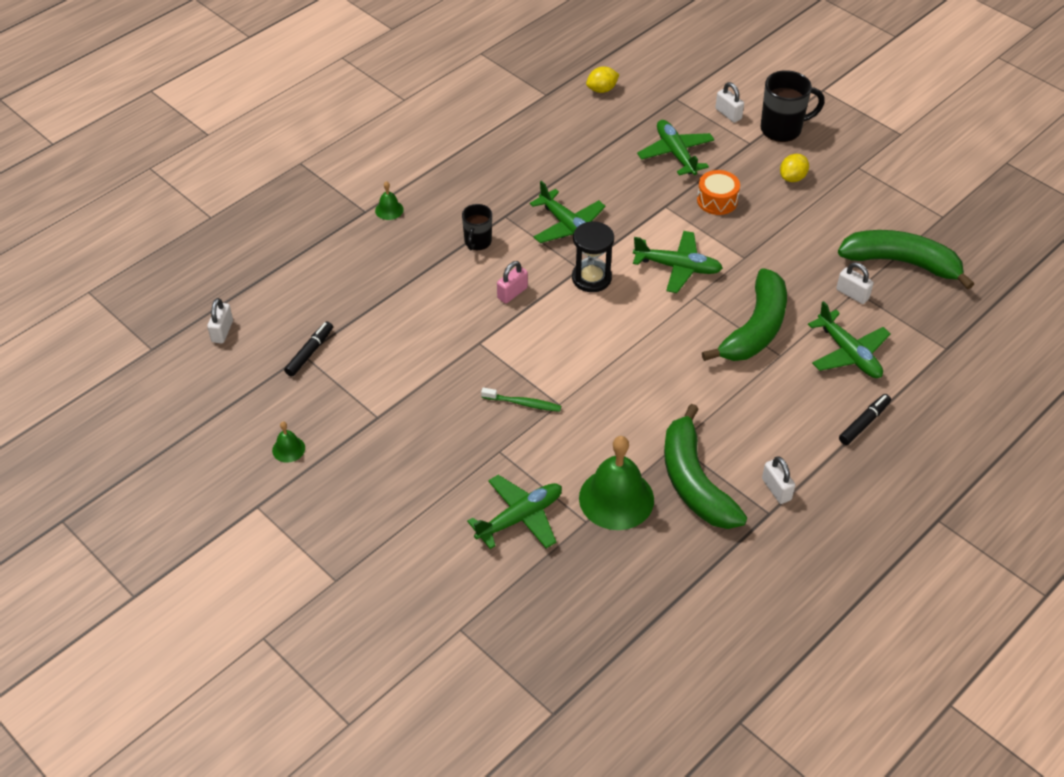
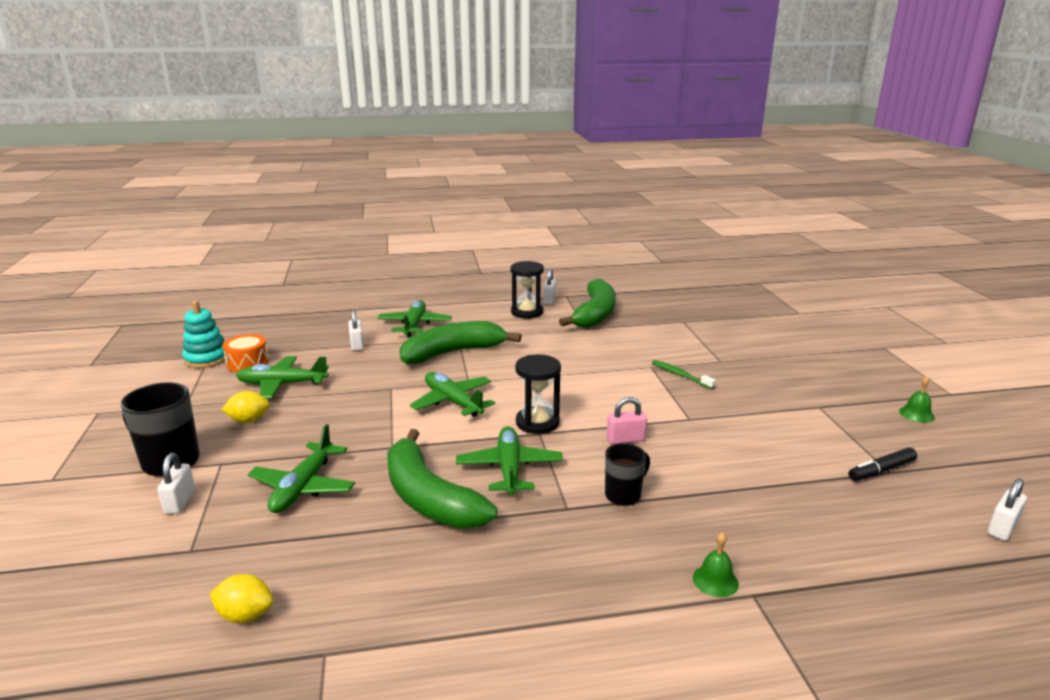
camera: 145 degrees left, 25 degrees down
green plane [467,475,562,549] -> green plane moved to [236,356,329,398]
green bell [579,436,654,530] -> none
orange drum [697,170,740,215] -> orange drum moved to [222,334,269,372]
green banana [838,230,974,289] -> green banana moved to [387,429,498,529]
black marker [839,394,891,445] -> none
none -> turquoise stacking toy [182,301,227,368]
none -> black hourglass [511,261,544,318]

